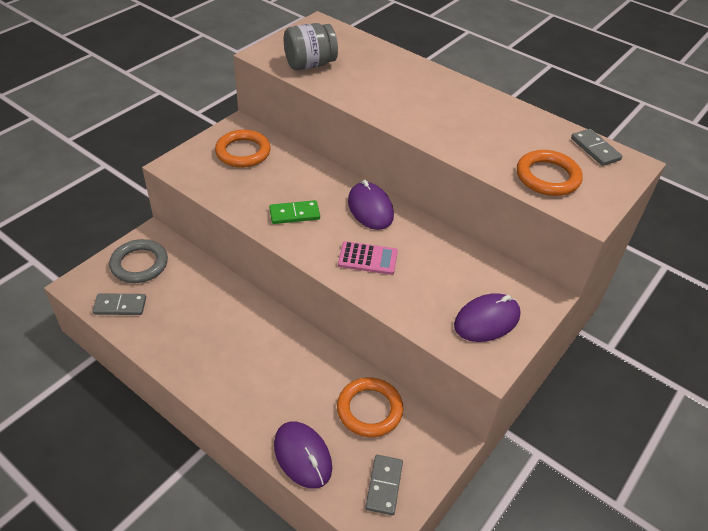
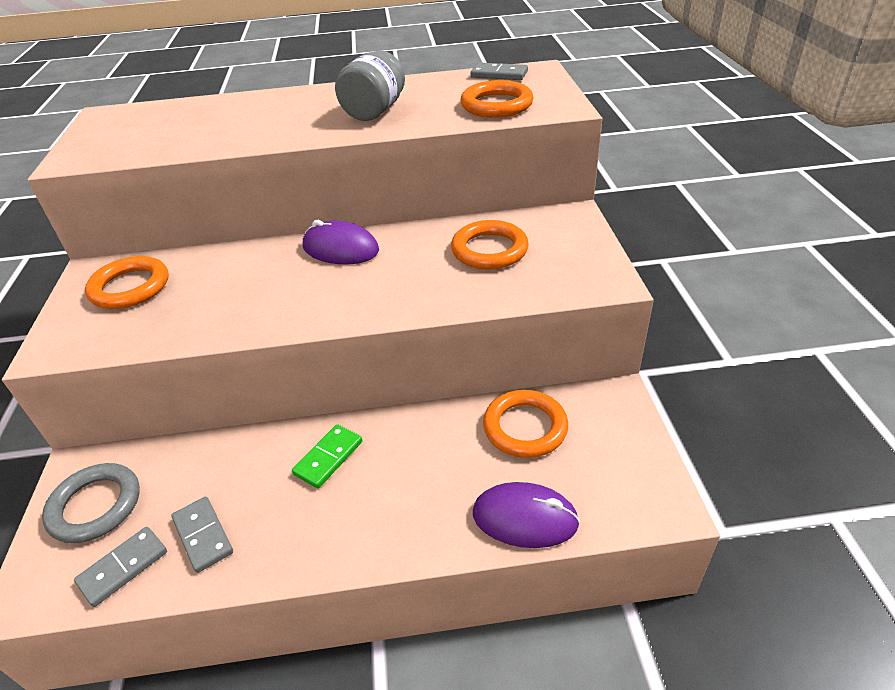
camera: 40 degrees left, 5 degrees down
green domino [269,200,320,224] -> green domino moved to [292,424,362,488]
grey jar [284,23,338,70] -> grey jar moved to [335,50,405,121]
pink calculator [338,241,398,275] -> none
grey domino [365,455,403,515] -> grey domino moved to [171,497,233,573]
purple mouse [454,293,520,342] -> none
none -> orange ring [451,220,529,270]

